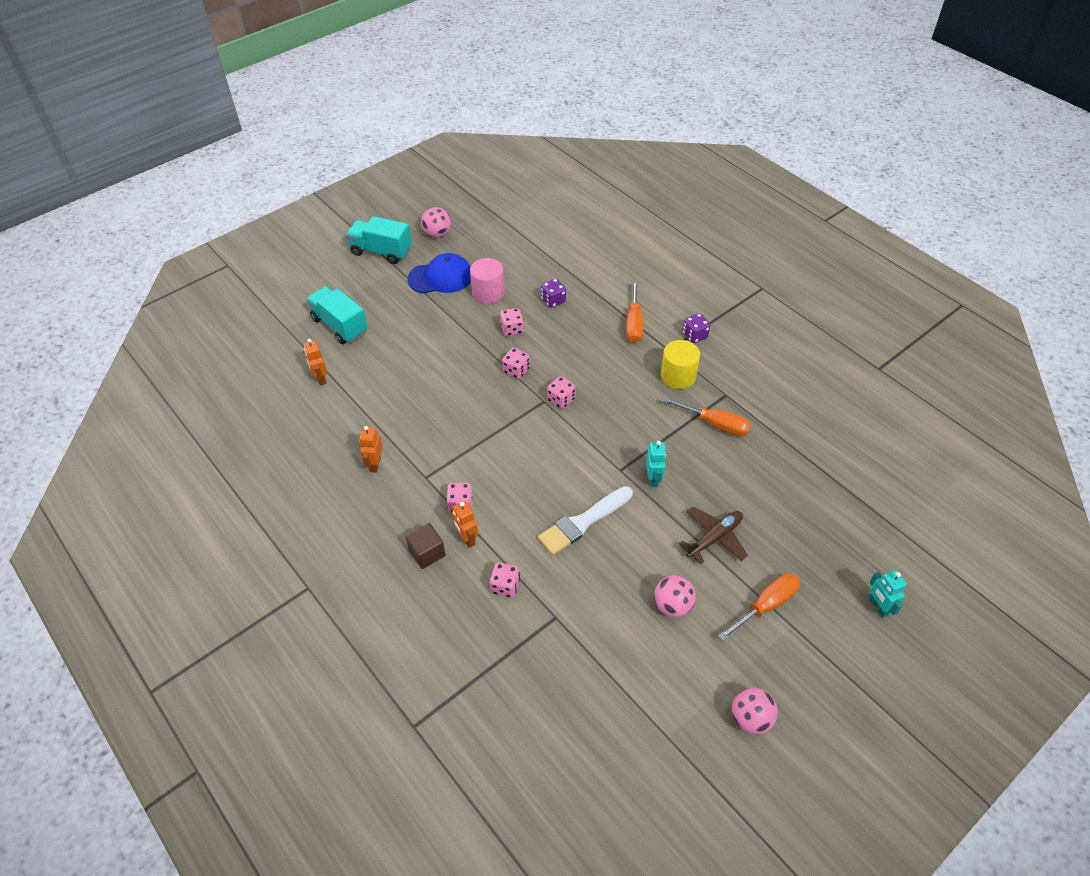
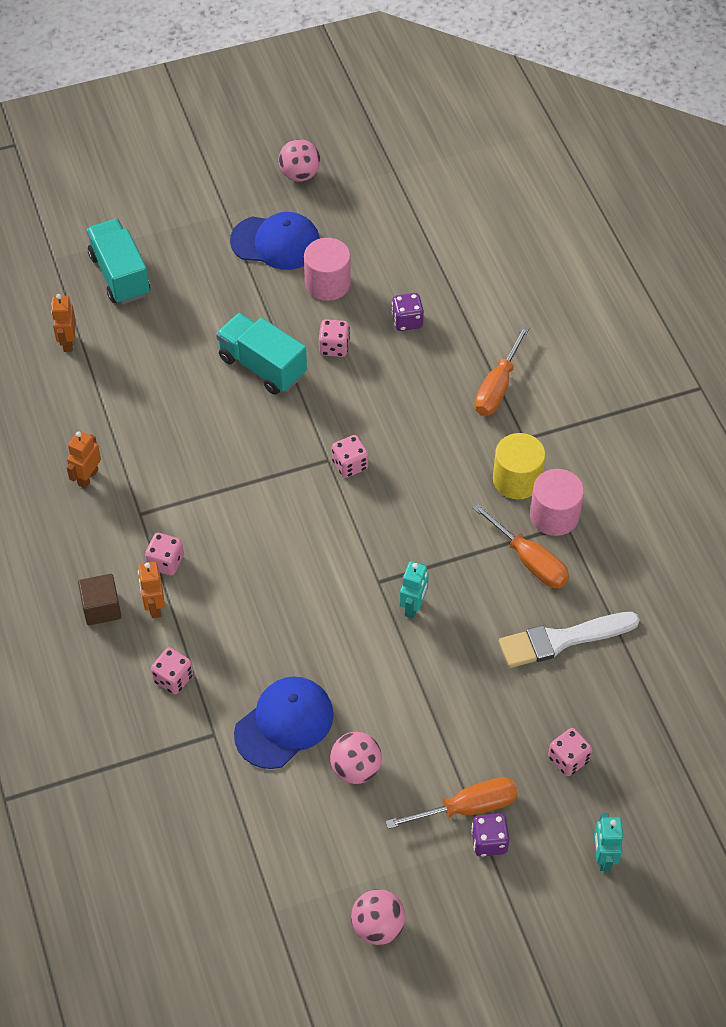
camera: 20 degrees right, 5 degrees up
turquoise truck [346,216,412,264] -> turquoise truck moved to [216,313,307,395]
pink dice [502,348,530,379] -> pink dice moved to [548,728,592,776]
white brush [538,486,633,555] -> white brush moved to [499,612,640,668]
brown plane [679,507,748,564] -> none
purple dice [683,313,710,343] -> purple dice moved to [471,813,510,857]
none -> blue cap [234,676,334,769]
none -> pink cylinder [530,469,584,536]

